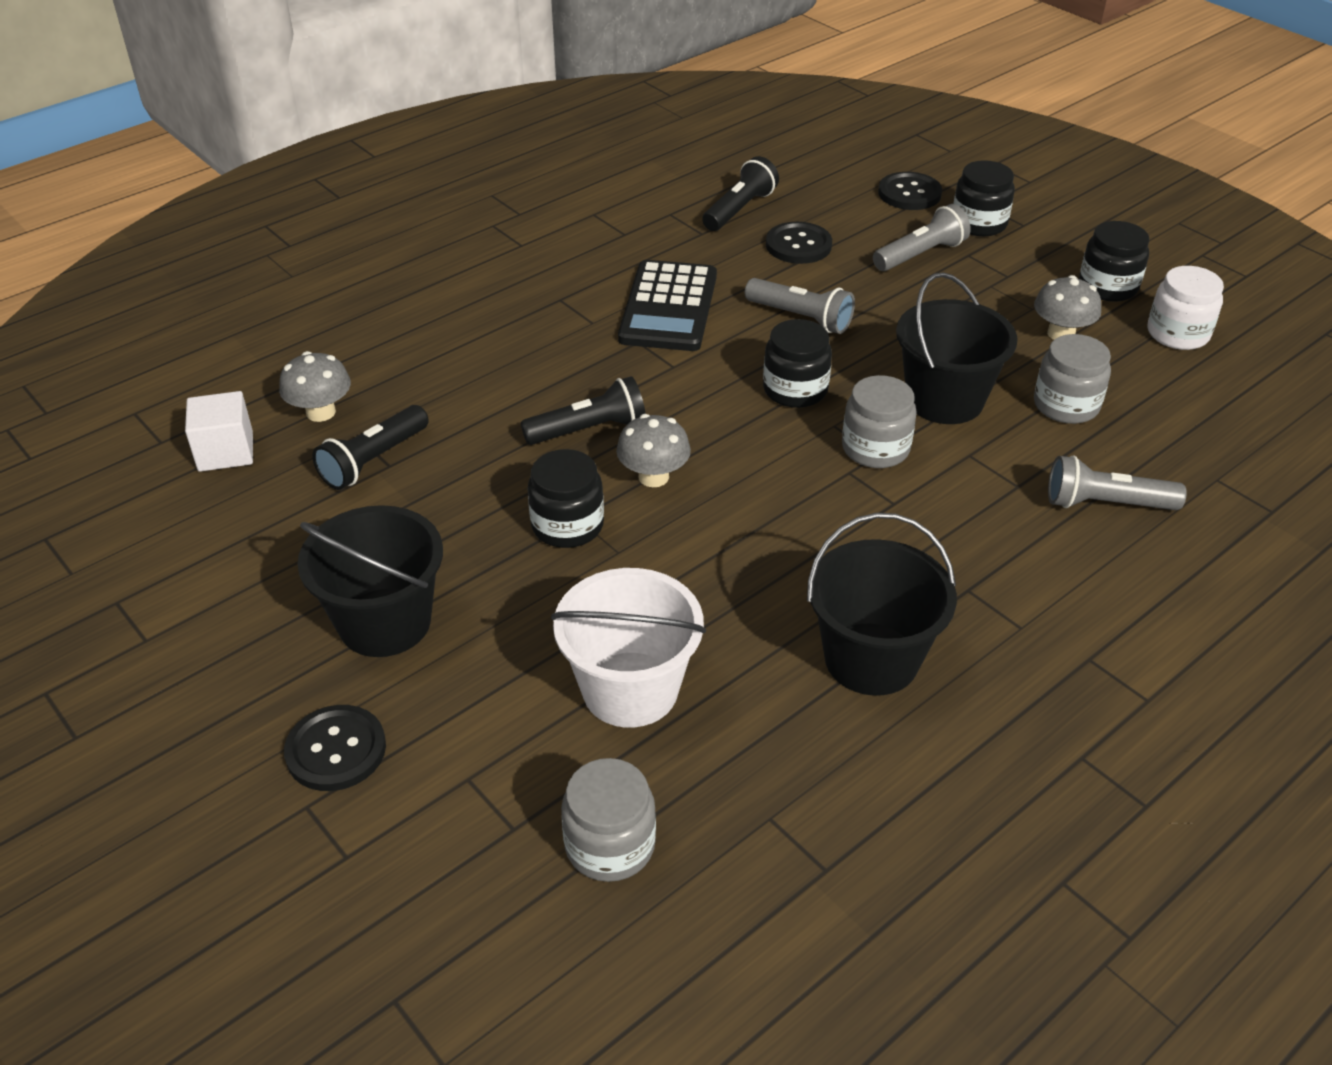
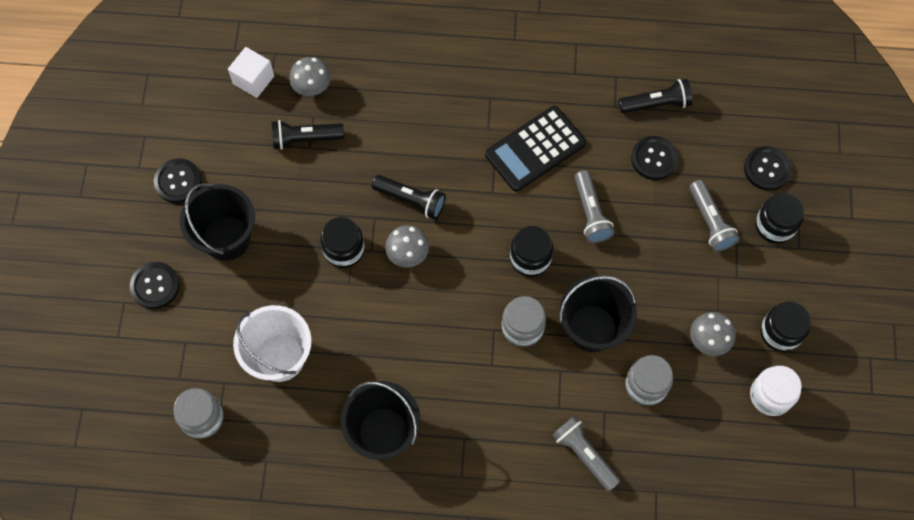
camera: 45 degrees right, 25 degrees up
grey flashlight [873,204,971,271] -> grey flashlight turned 60 degrees clockwise [689,180,740,252]
none -> black button [154,158,202,203]

